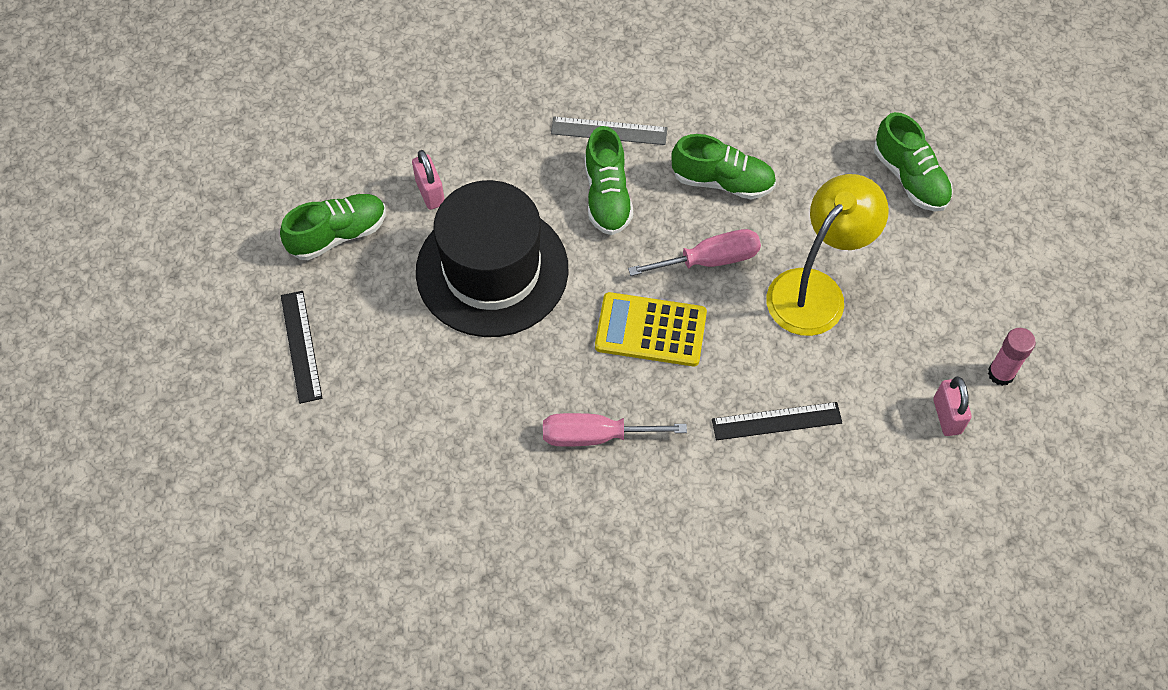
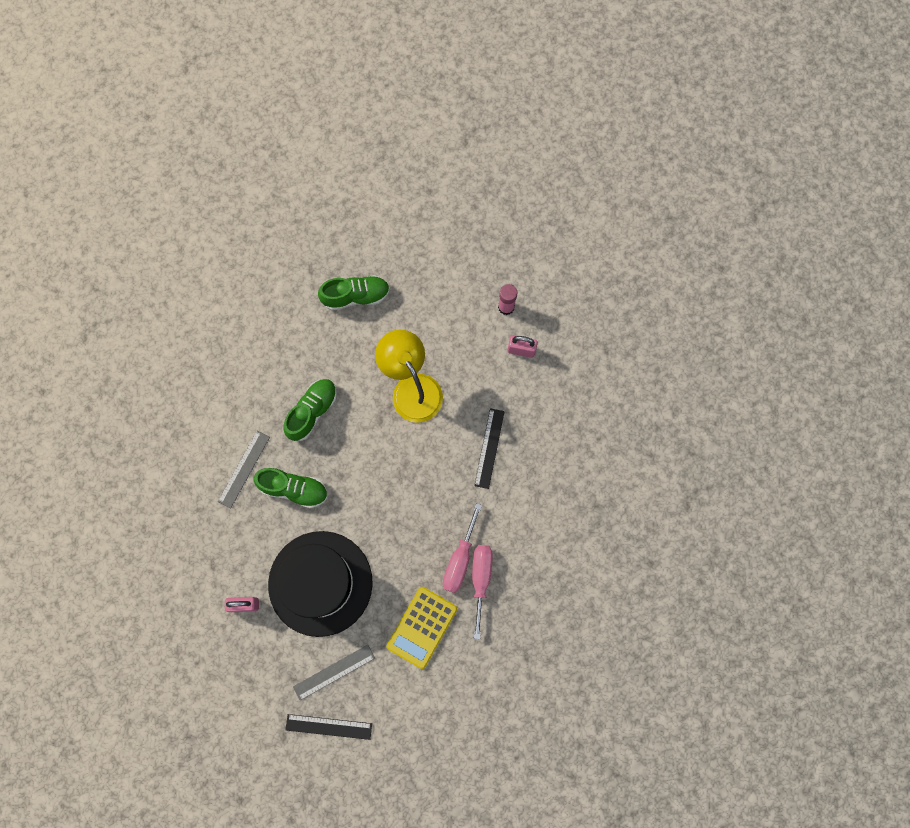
camera: 70 degrees left, 15 degrees up
green shoe [280,194,386,260] -> none
yellow calculator [595,292,707,366] -> yellow calculator moved to [387,587,457,669]
pink screwdriver [628,229,761,276] -> pink screwdriver moved to [472,545,493,639]
none -> grey ruler [293,645,375,700]

